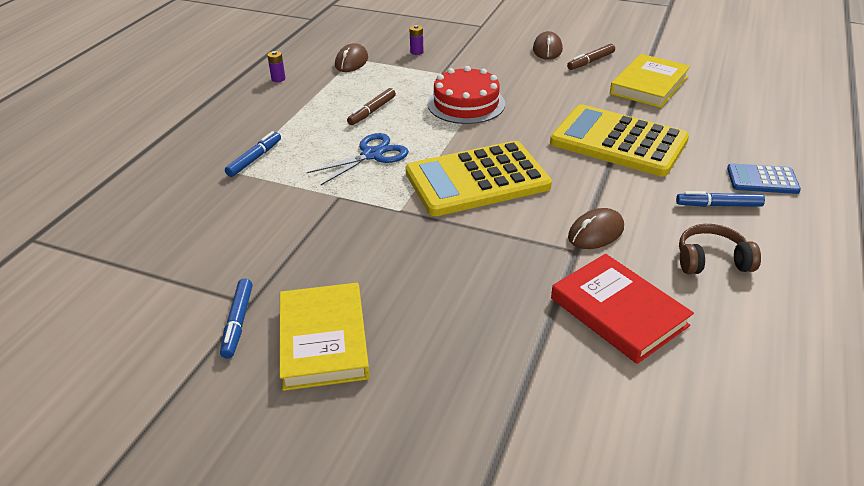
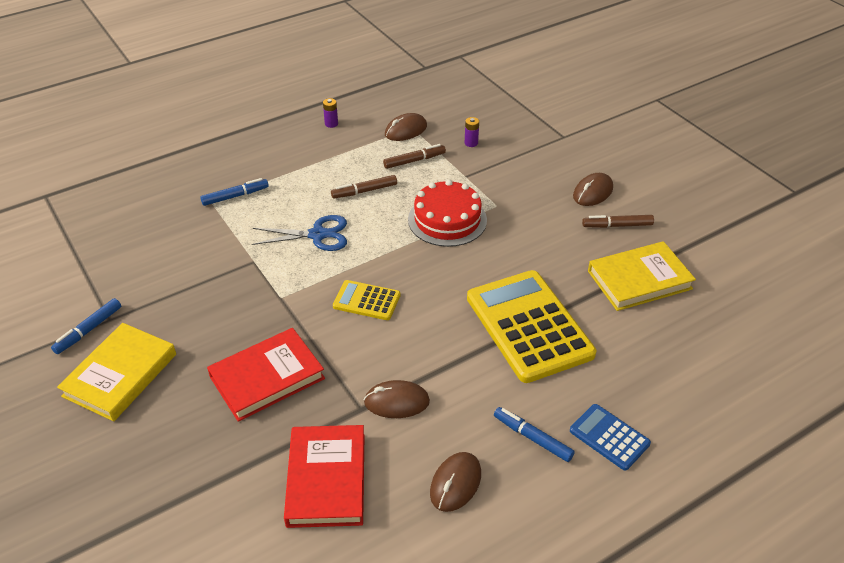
camera: 35 degrees right, 5 degrees up
yellow calculator [406,141,552,216] -> yellow calculator [333,280,401,320], size x0.49
brown headphones [679,224,761,274] -> brown mouse [430,452,481,512]
none -> red book [207,328,325,422]
none -> brown marker [383,144,446,169]

